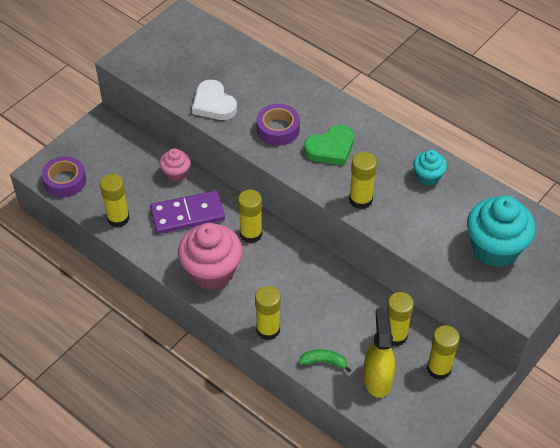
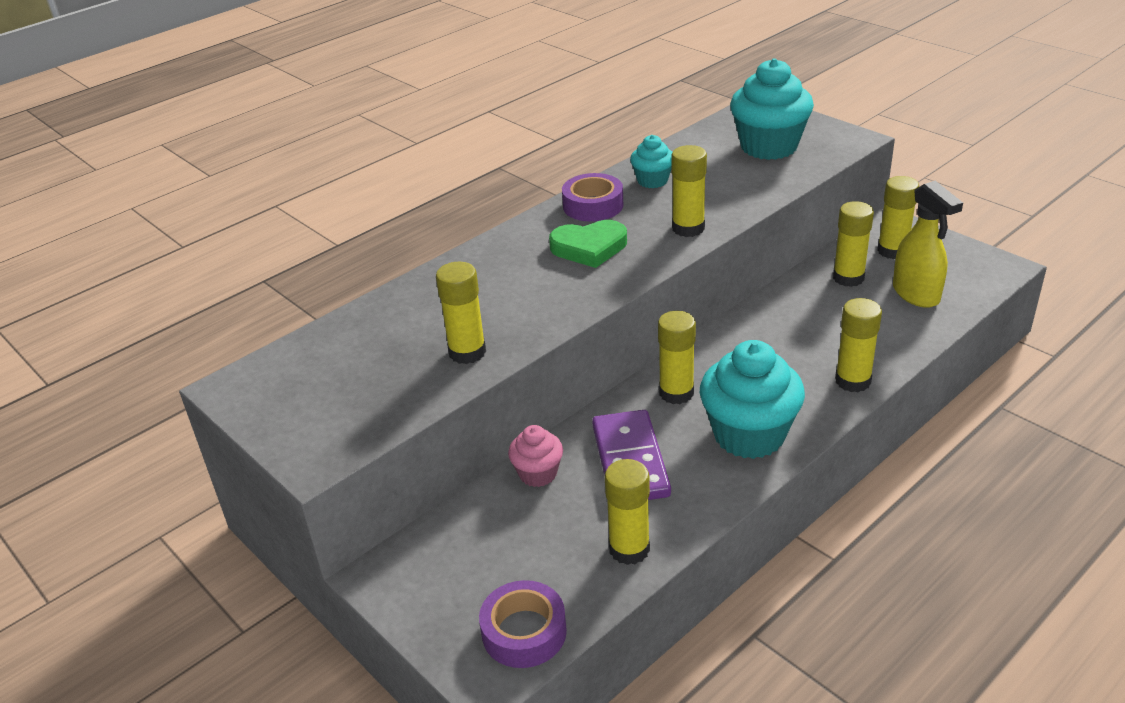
camera: 80 degrees left, 15 degrees down
pink cupcake [178,223,242,290] -> turquoise cupcake [700,340,805,459]
white heart [192,80,237,120] -> yellow glue stick [436,262,486,364]
purple tape [256,104,300,146] -> purple tape moved to [562,173,624,222]
green banana [299,349,351,372] -> none
green heart [304,125,354,165] -> green heart turned 105 degrees clockwise [549,220,627,268]
yellow spray bottle [363,308,395,398] -> yellow spray bottle turned 120 degrees counterclockwise [893,181,963,308]

